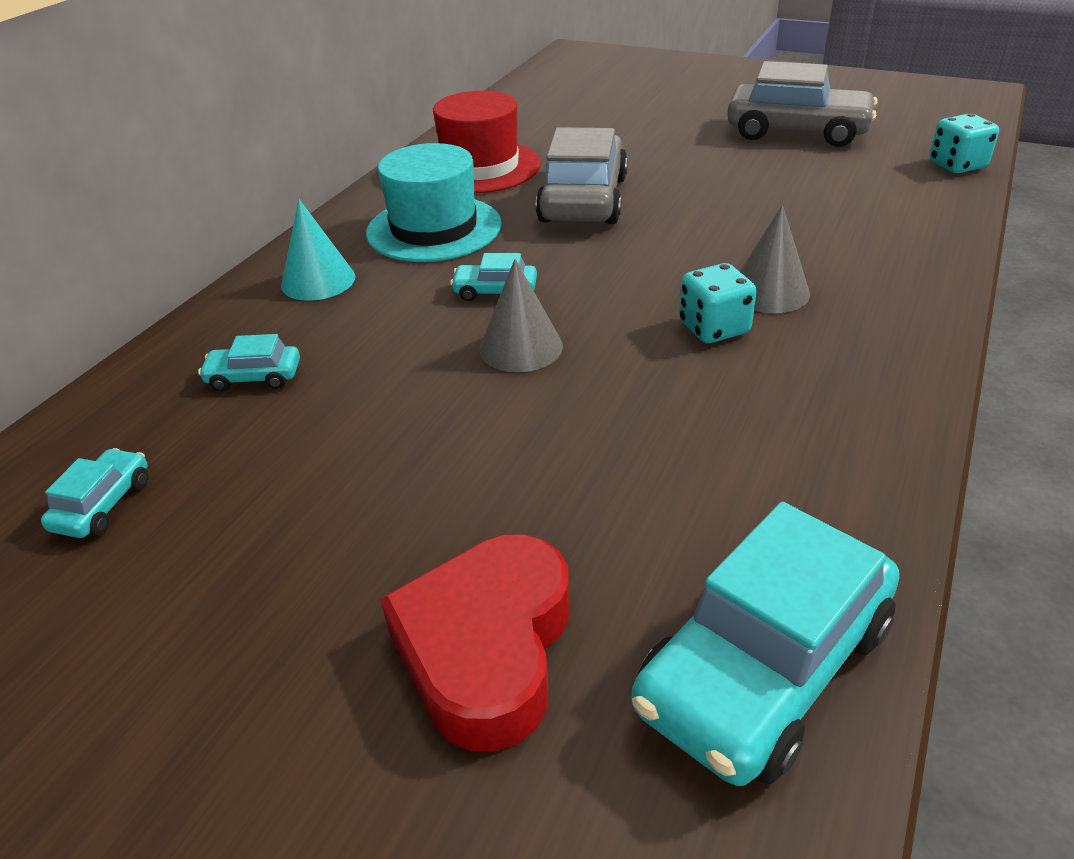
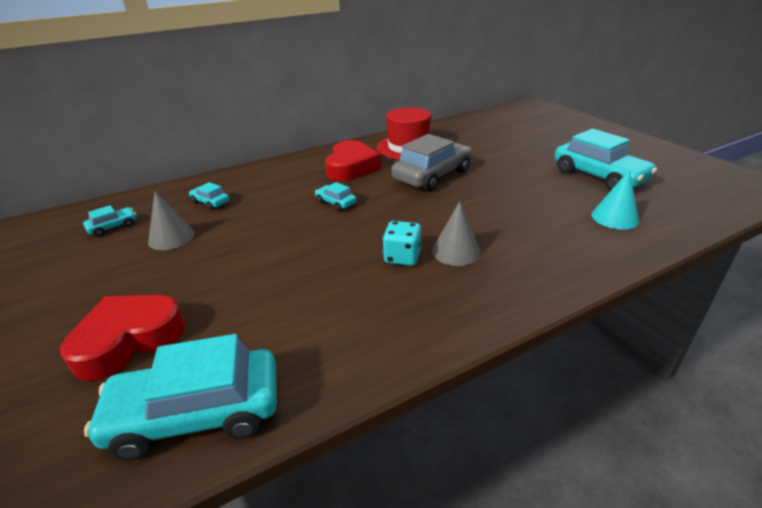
camera: 35 degrees right, 5 degrees down
turquoise cone [281,199,355,301] -> turquoise cone moved to [591,170,639,230]
turquoise hat [366,143,502,262] -> red heart [325,140,381,182]
grey cone [480,259,563,372] -> grey cone moved to [148,191,195,250]
grey car [727,61,878,147] -> turquoise car [555,129,657,191]
turquoise dice [930,113,999,173] -> none

